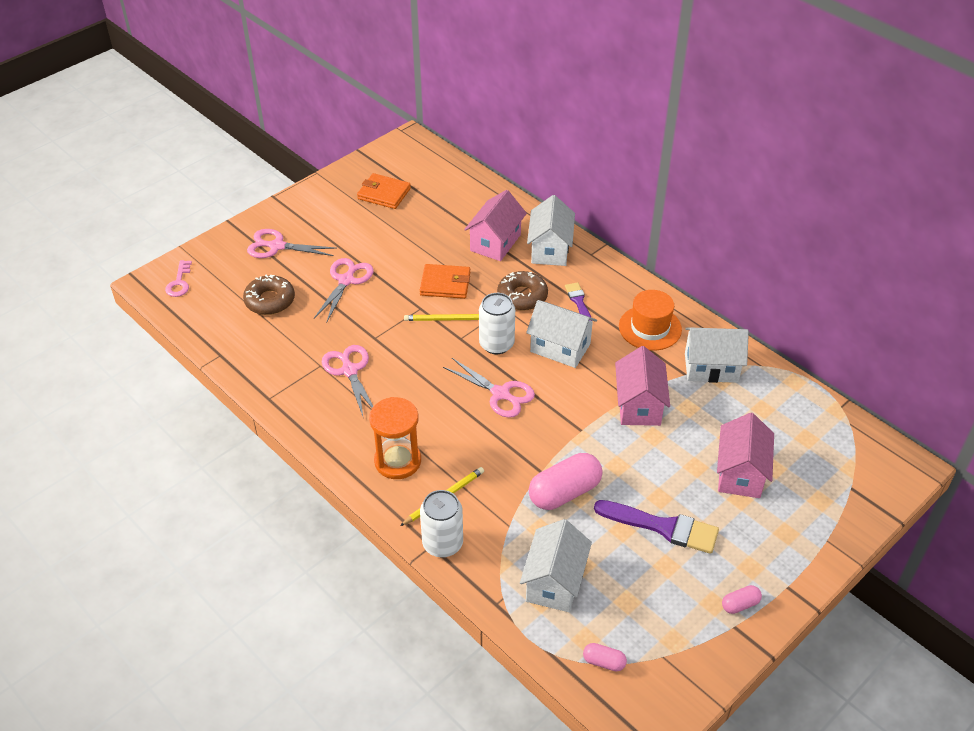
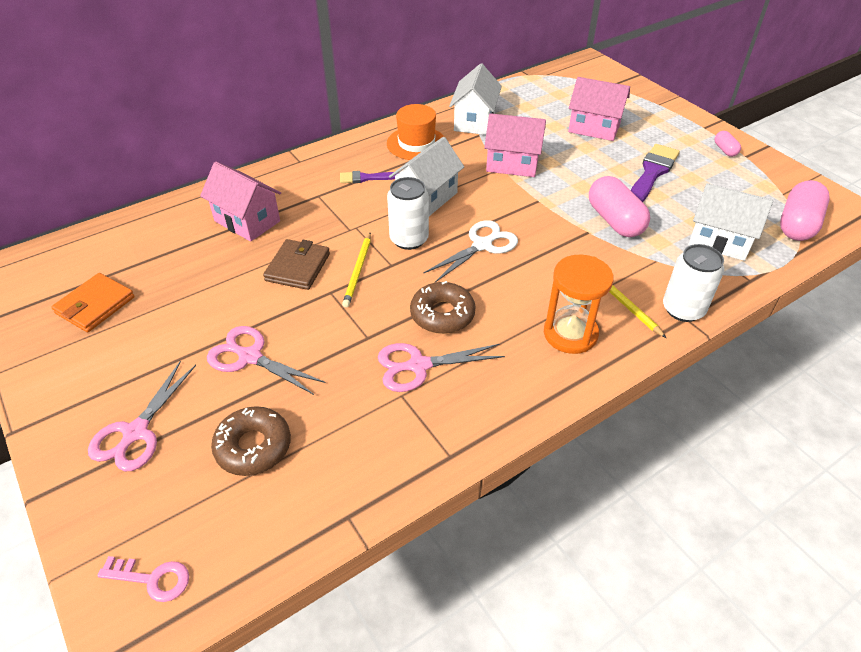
camera: 80 degrees left, 0 degrees up
orange wallet [420,264,470,299] -> brown wallet [263,239,330,290]
pink scissors [443,358,535,418] -> white scissors [424,220,518,282]
brown donut [497,271,548,310] -> brown donut moved to [410,281,476,334]
white house [527,195,575,266] -> none
pink capsule [583,643,627,672] -> pink capsule [780,180,830,241], size x2.06

